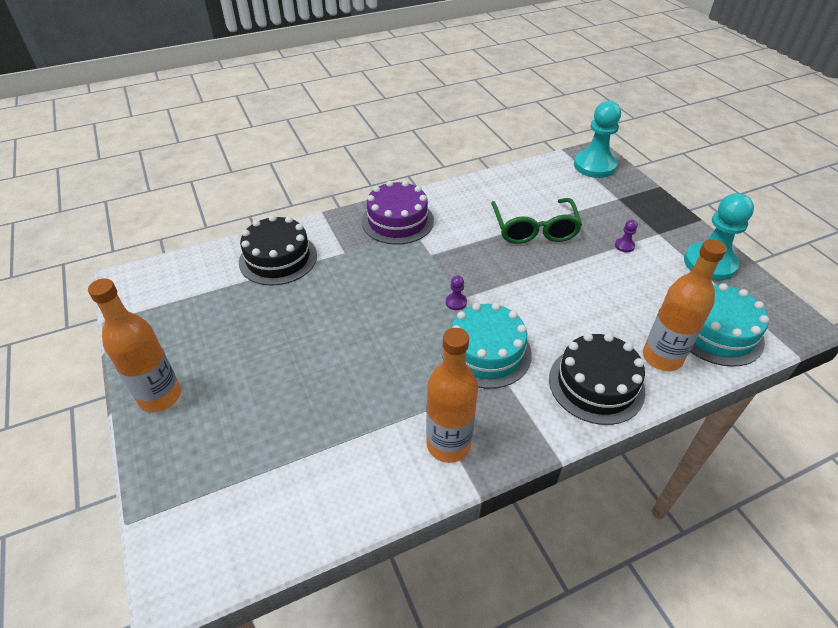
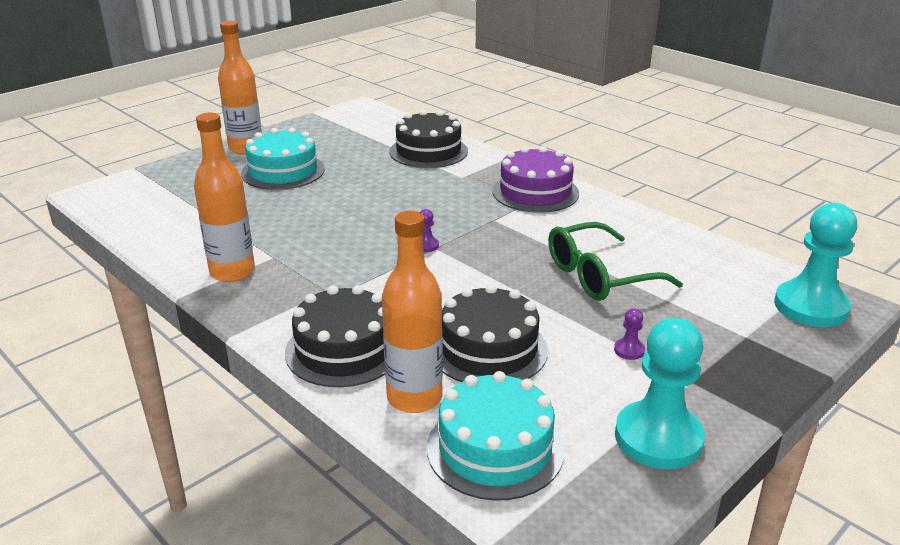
camera: 70 degrees right, 15 degrees down
turquoise cake [442,303,532,389] -> turquoise cake moved to [241,128,325,190]
none -> black cake [442,284,548,382]

